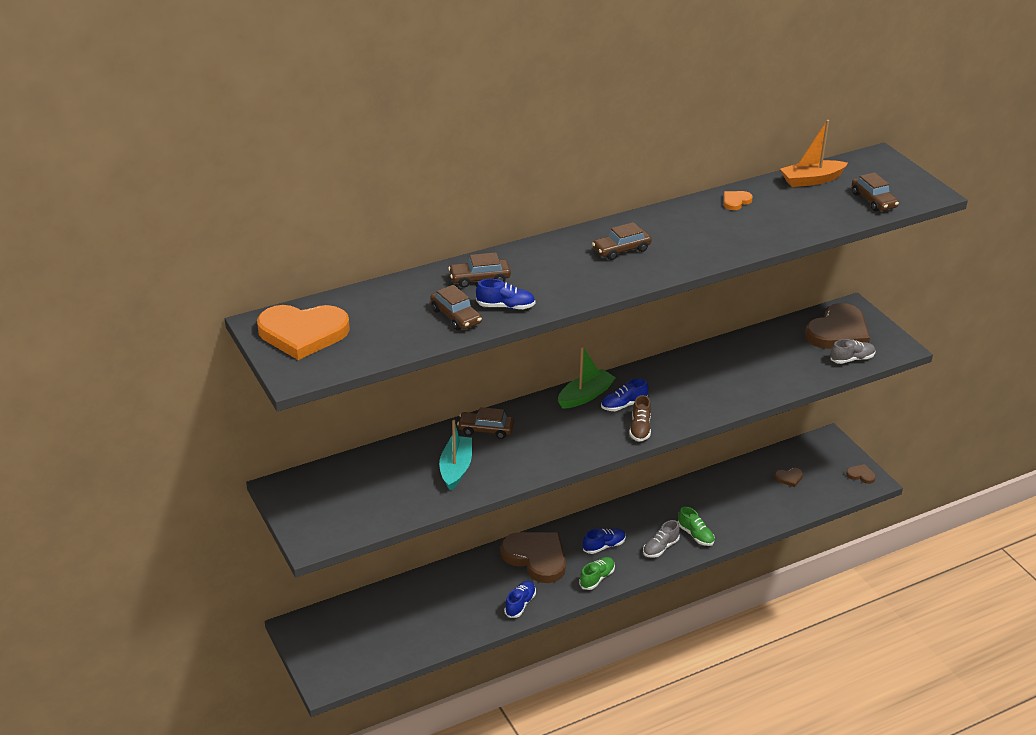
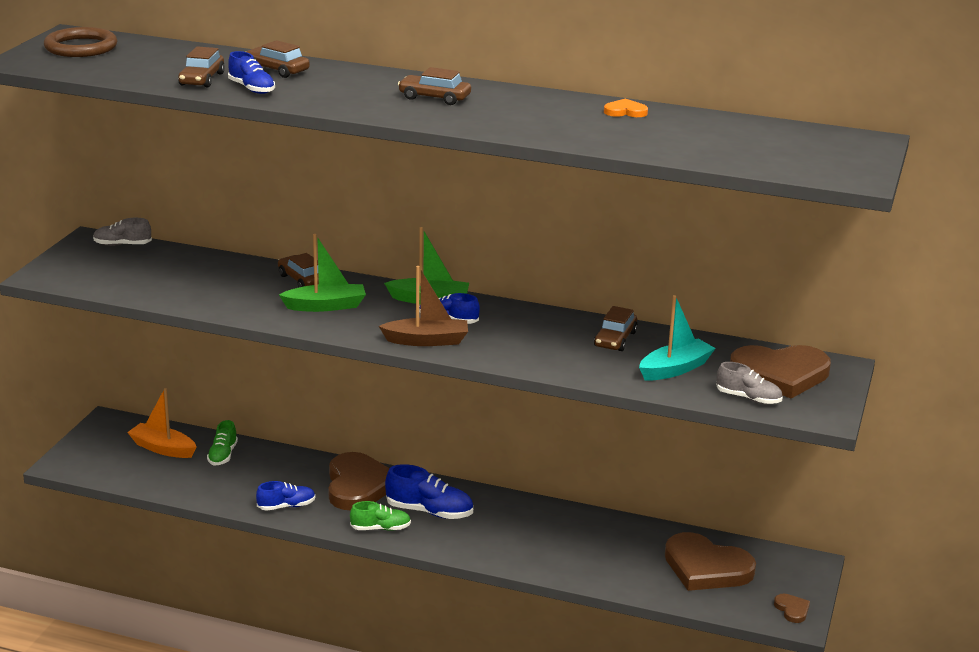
camera: 45 degrees right, 10 degrees down
orange heart [257,305,350,360] -> brown ring [44,27,117,57]
turquoise boat [439,420,472,491] -> turquoise boat moved to [639,295,716,380]
blue shoe [583,529,626,554] -> blue shoe [385,464,473,519], size x1.55
brown shoe [629,395,651,442] -> brown boat [379,266,468,346]
grey shoe [643,520,680,558] -> grey shoe moved to [93,218,152,246]
green shoe [678,507,715,546] -> green shoe moved to [207,420,238,466]
brown heart [774,468,803,487] -> brown heart [665,532,756,591], size x2.36
orange boat [780,120,848,187] -> orange boat moved to [127,388,197,458]
brown car [852,172,899,211] -> brown car moved to [594,306,638,351]
none -> green boat [279,234,366,312]

